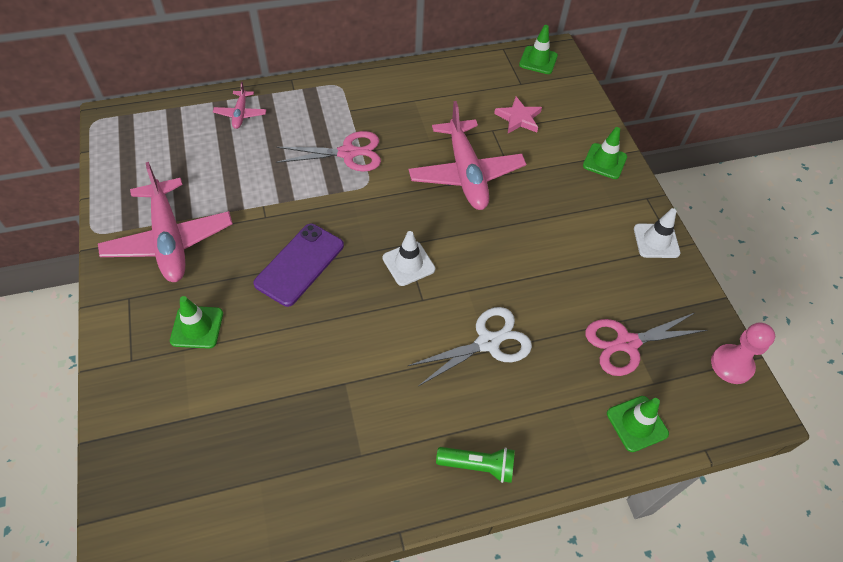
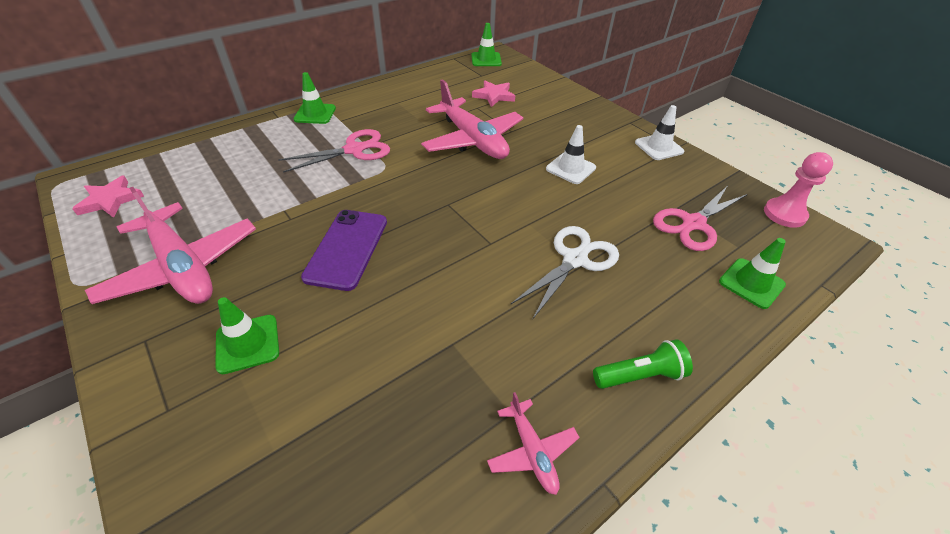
camera: 20 degrees left, 10 degrees down
pink plane [213,81,266,129] -> pink plane moved to [487,392,580,495]
white traffic cone [383,231,435,286] -> white traffic cone moved to [546,125,596,184]
green traffic cone [583,127,627,179] -> green traffic cone moved to [294,72,336,124]
none -> pink star [72,175,144,218]

